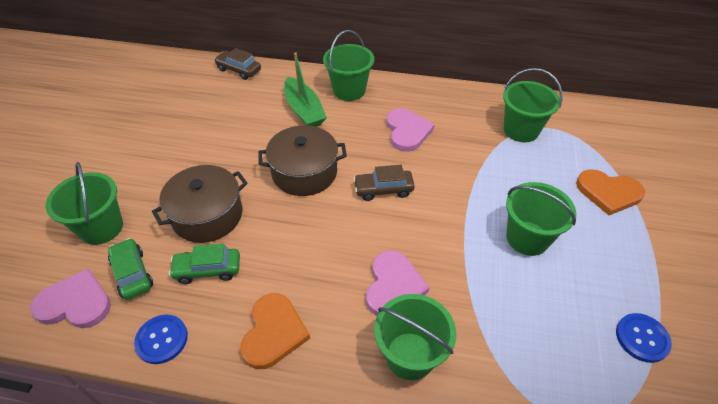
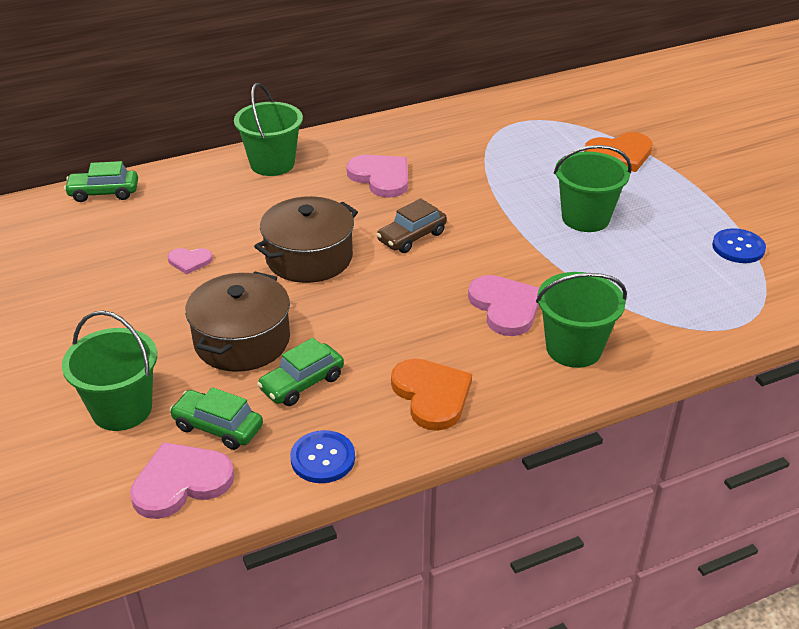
camera: 35 degrees left, 10 degrees down
brown car [214,48,261,80] -> green car [64,161,138,202]
green boat [284,53,327,127] -> none
green bucket [503,68,562,142] -> none
none -> pink heart [168,248,213,275]

